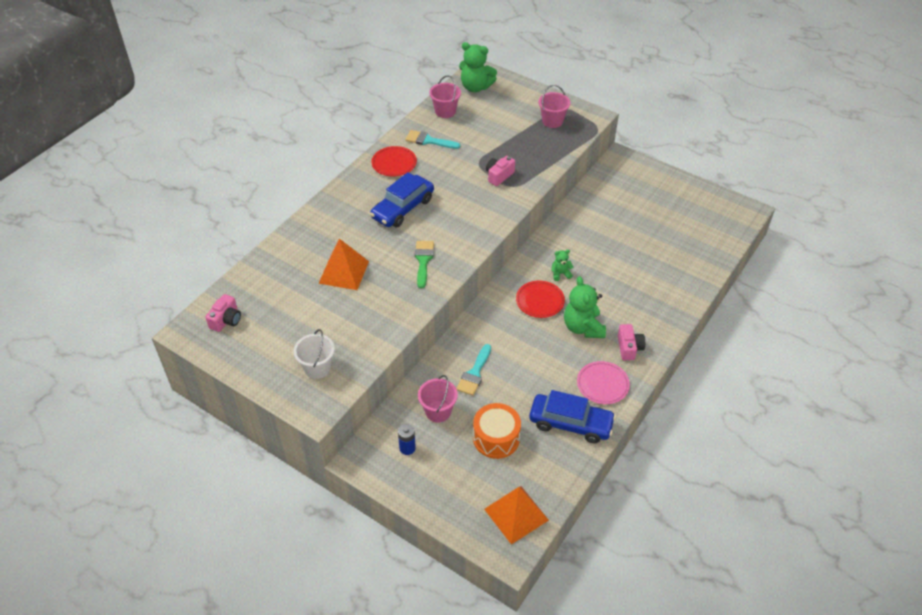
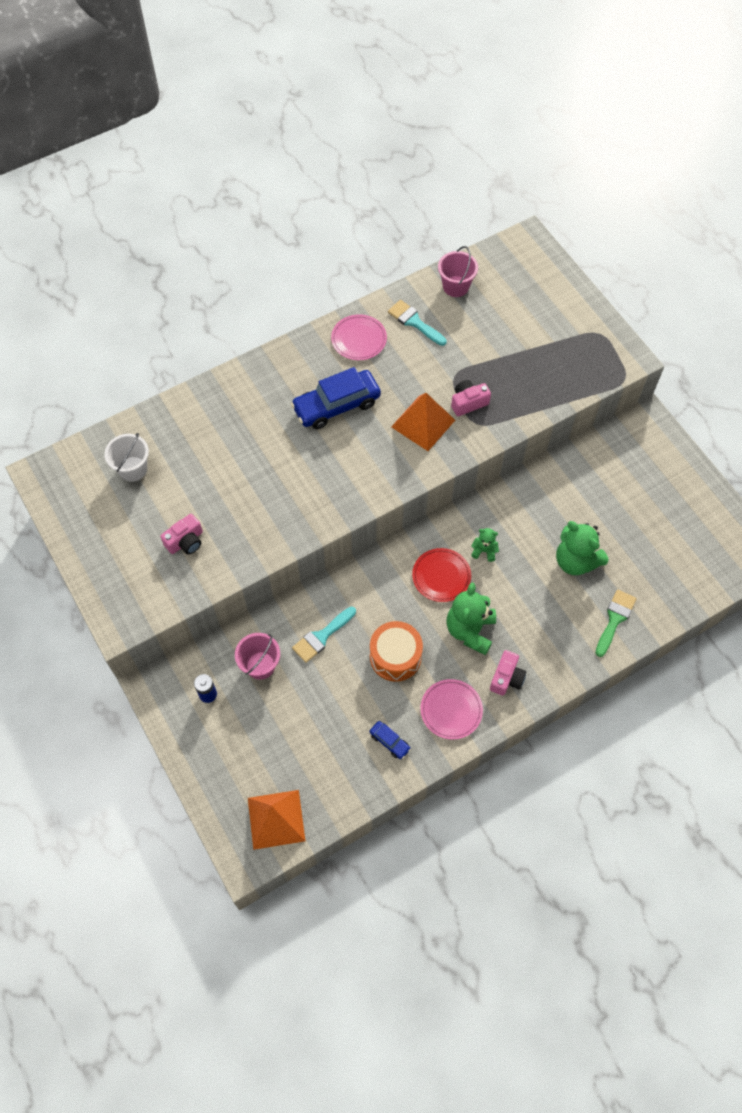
camera: 25 degrees right, 15 degrees up
pink camera [205,294,241,332] -> pink camera moved to [160,514,203,554]
white bucket [294,329,335,379] -> white bucket moved to [104,433,149,482]
orange pyramid [318,239,369,290] -> orange pyramid moved to [391,393,455,451]
red plate [371,146,417,177] -> pink plate [331,314,387,360]
green brush [415,241,434,288] -> green brush moved to [595,590,637,657]
green teddy bear [459,42,497,92] -> green teddy bear moved to [556,521,609,575]
orange drum [473,403,521,459] -> orange drum moved to [370,621,423,682]
blue car [529,390,616,443] -> blue car [370,721,411,759], size x0.46
pink bucket [538,85,570,128] -> none

